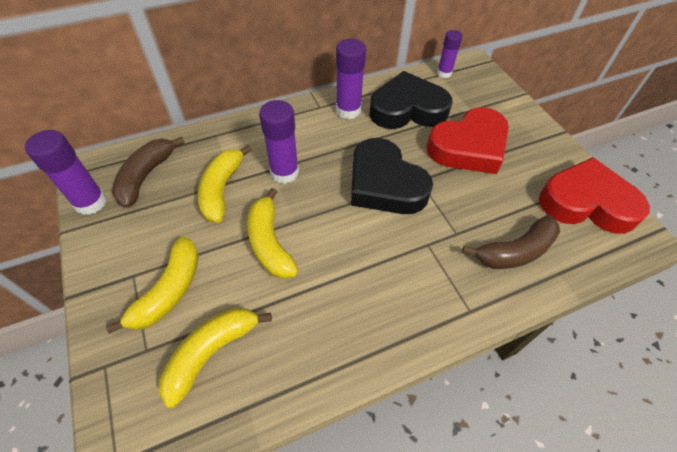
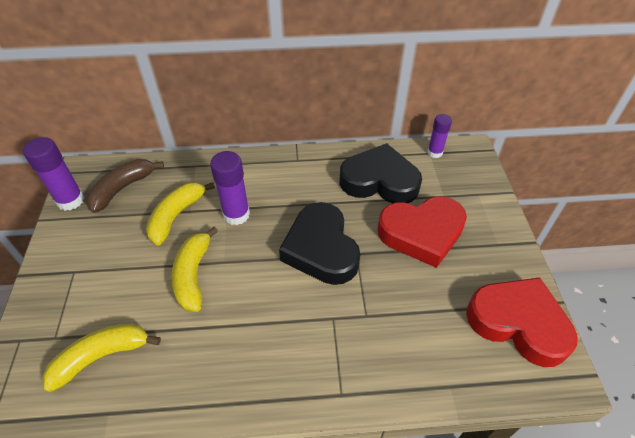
camera: 20 degrees right, 5 degrees down
yellow banana [106,236,199,334] -> none
purple glue stick [336,39,366,119] -> none
brown banana [462,215,560,269] -> none

